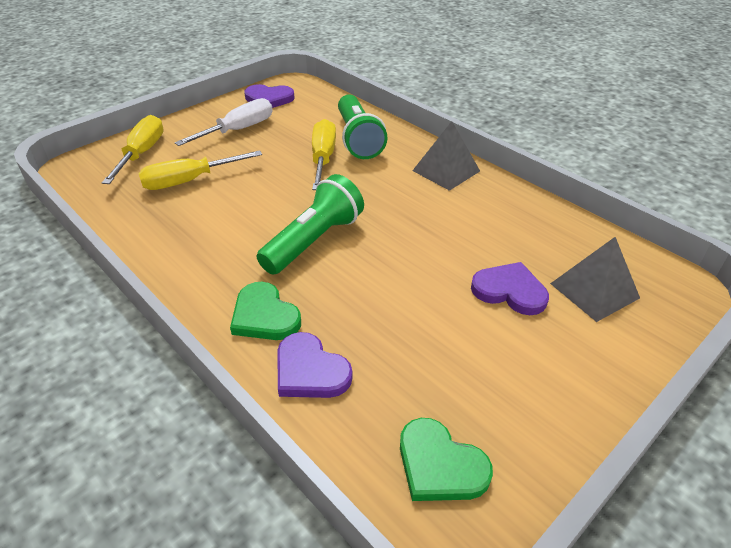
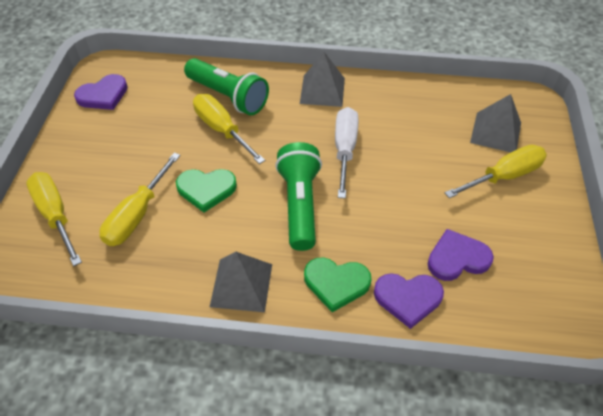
camera: 40 degrees left, 10 degrees up
white screwdriver [175,98,273,146] -> white screwdriver moved to [335,107,358,198]
green heart [400,418,493,501] -> green heart moved to [176,169,237,213]
purple heart [471,262,549,315] -> purple heart moved to [427,229,494,281]
none -> grey pyramid [210,252,272,312]
none -> yellow screwdriver [445,145,547,198]

